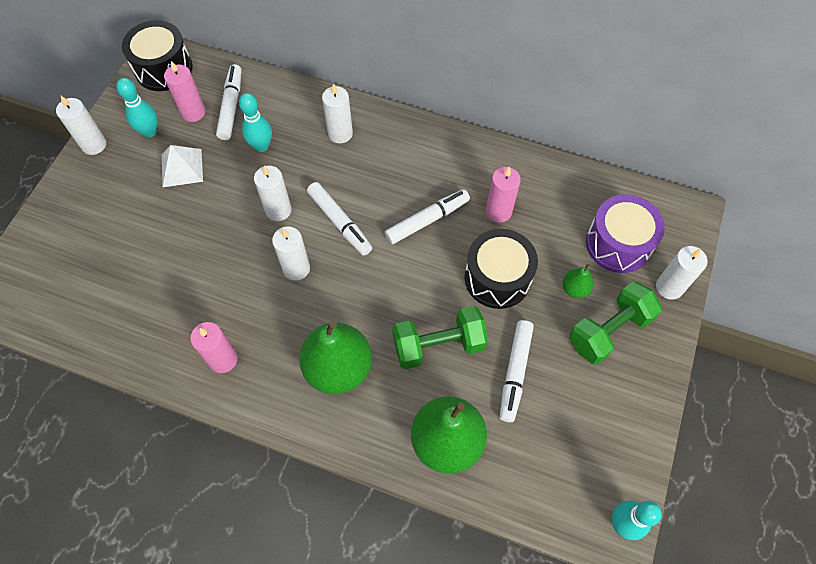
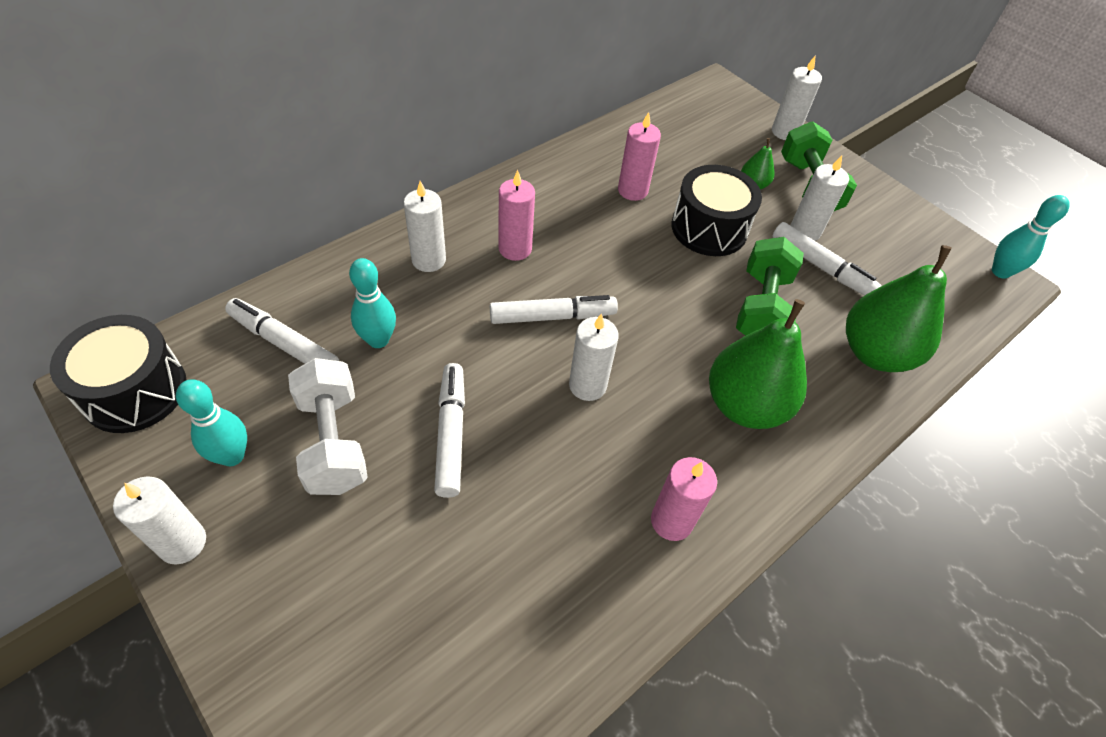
camera: 65 degrees left, 10 degrees down
white pyramid [162,145,203,187] -> white dumbbell [288,358,368,495]
pink candle [164,61,205,122] -> pink candle moved to [499,170,535,261]
white candle [254,166,292,221] -> white candle moved to [790,155,849,241]
white marker [385,189,470,244] -> white marker moved to [434,363,465,498]
purple drum [586,194,665,273] -> none

